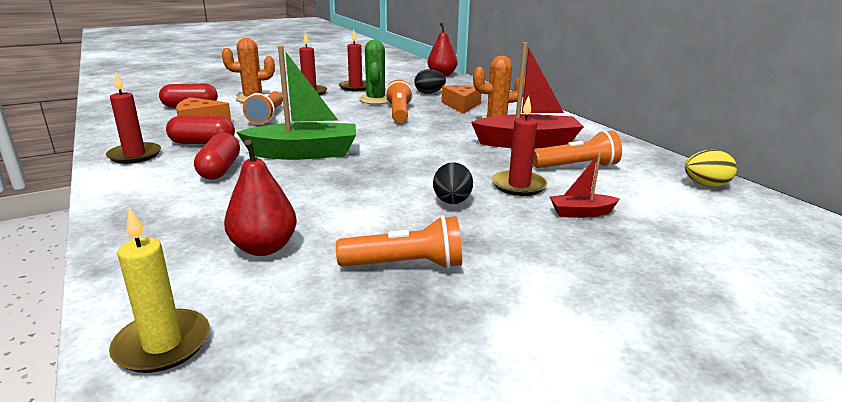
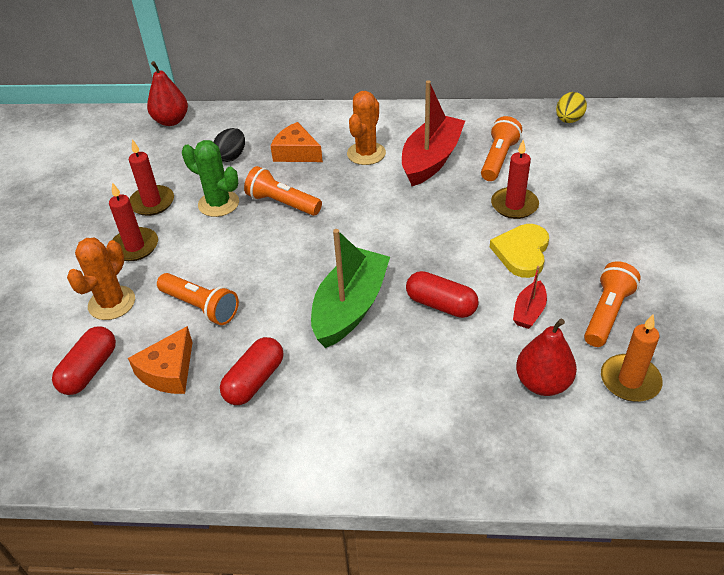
camera: 55 degrees left, 20 degrees up
red candle [106,73,161,164] -> none
yellow candle [109,207,210,373] -> none
red capsule [194,132,240,180] -> red capsule moved to [406,271,479,318]
black egg [433,162,473,204] -> yellow heart [490,224,549,278]
red boat [550,153,620,218] -> red boat moved to [513,266,547,329]
none -> orange candle [601,315,663,402]

